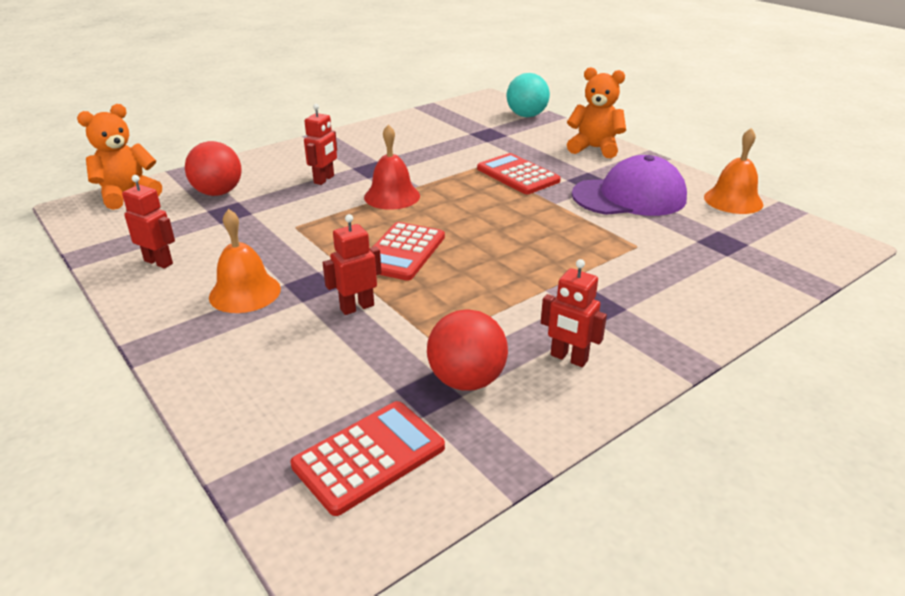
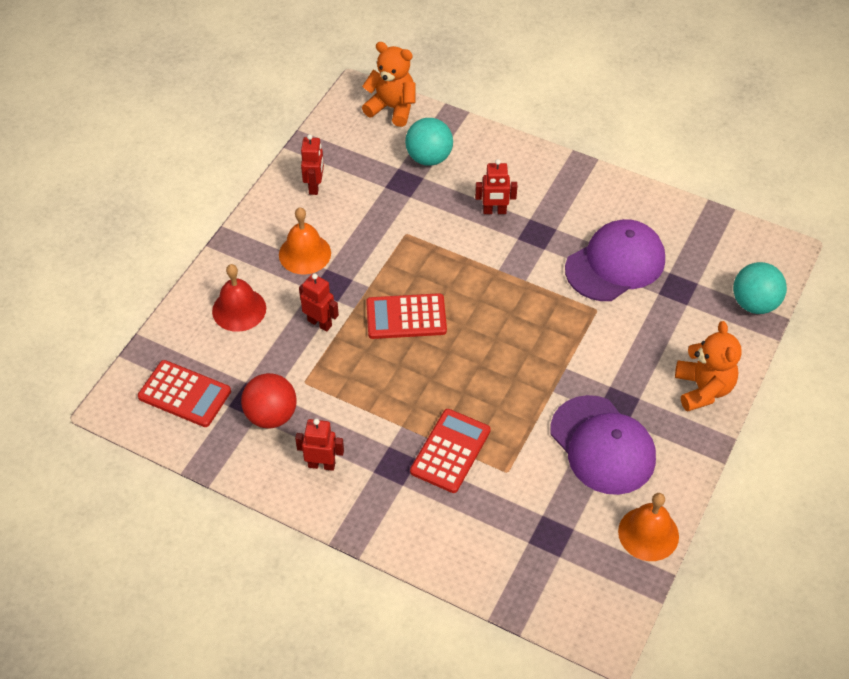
camera: 65 degrees right, 20 degrees up
red ball [185,141,242,196] -> turquoise ball [405,118,453,166]
red bell [364,124,420,210] -> red bell moved to [212,264,266,332]
red calculator [477,153,561,194] -> red calculator moved to [410,409,491,493]
red robot [541,259,607,367] -> red robot turned 90 degrees clockwise [295,419,344,471]
none -> purple cap [565,219,665,301]

